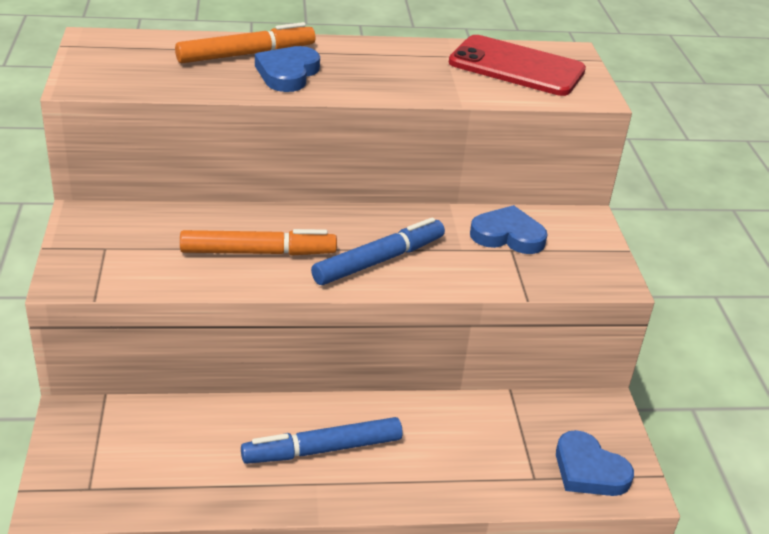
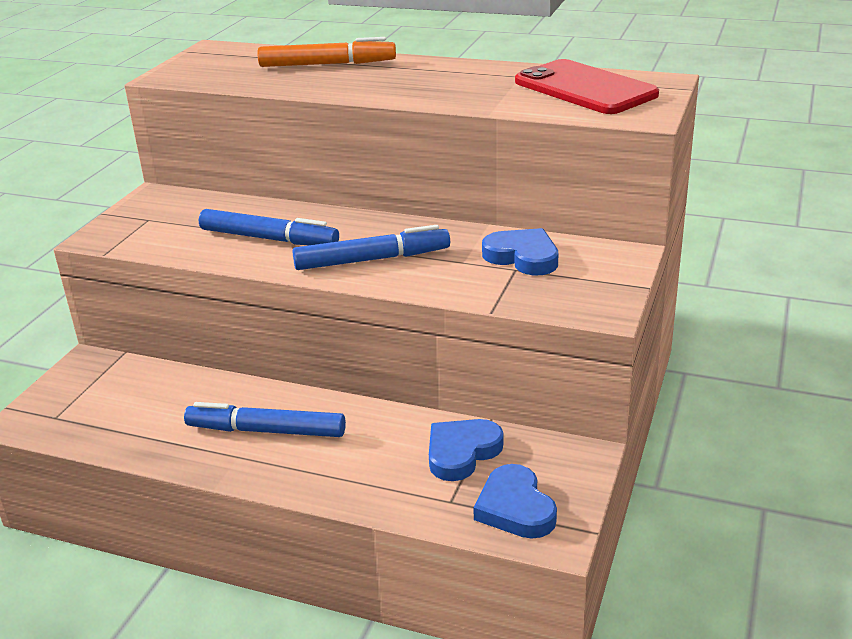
camera: 30 degrees right, 5 degrees down
orange marker [180,229,337,256] -> blue marker [199,209,339,245]
blue heart [255,46,320,92] -> blue heart moved to [429,419,503,481]

